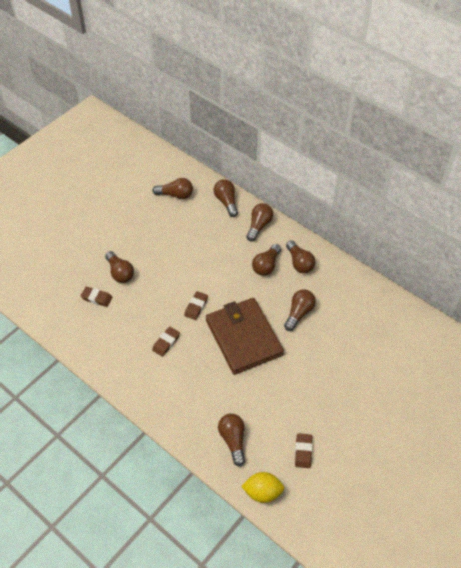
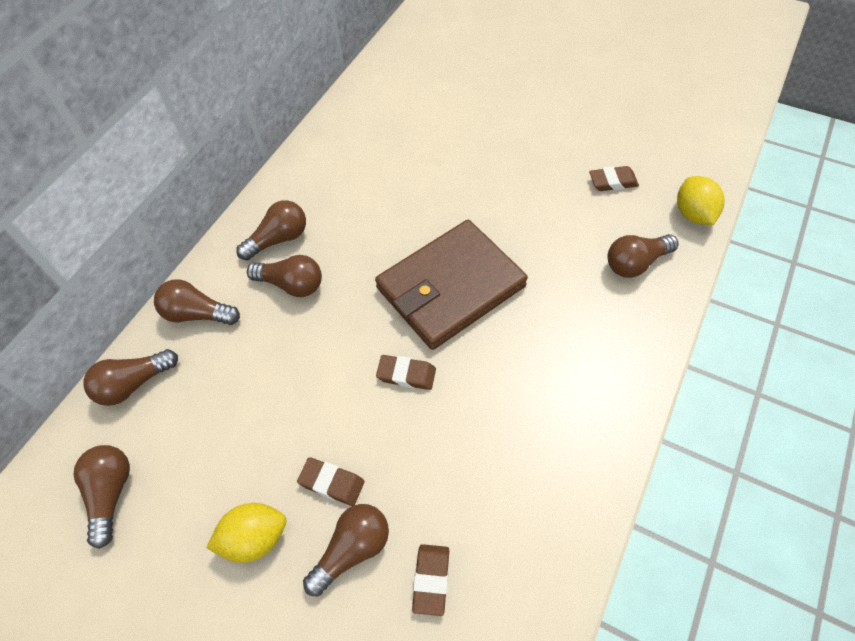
camera: 100 degrees left, 5 degrees up
brown eraser [152,327,180,357] -> brown eraser moved to [297,457,365,506]
brown light bulb [284,289,316,331] -> none
none -> yellow lemon [206,503,286,563]

